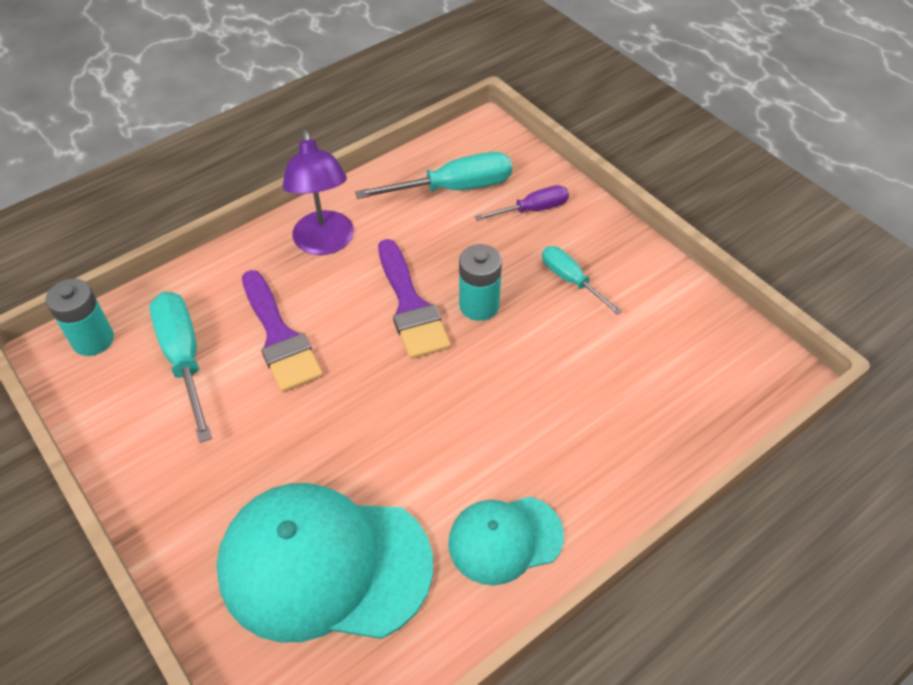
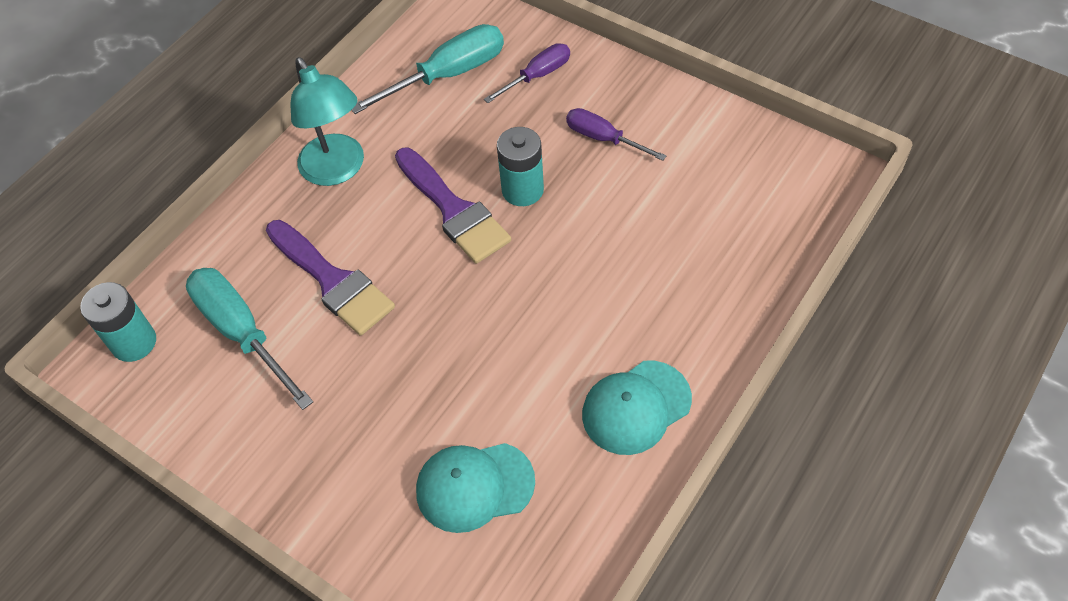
camera: 15 degrees left, 5 degrees up
turquoise cap [216,483,433,643] -> turquoise cap [416,443,535,533], size x0.55
purple lamp [282,130,354,255] -> turquoise lamp [291,57,364,186]
turquoise screwdriver [542,246,623,315] -> purple screwdriver [566,108,666,161]

